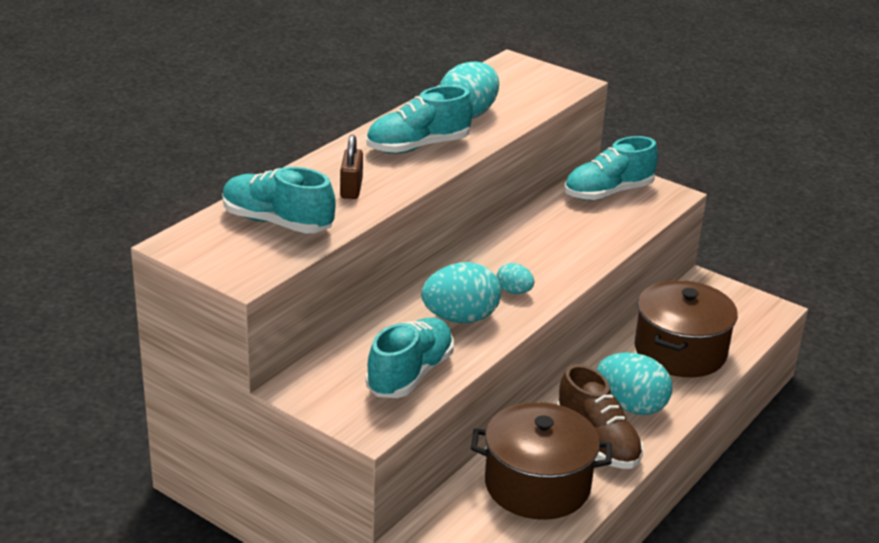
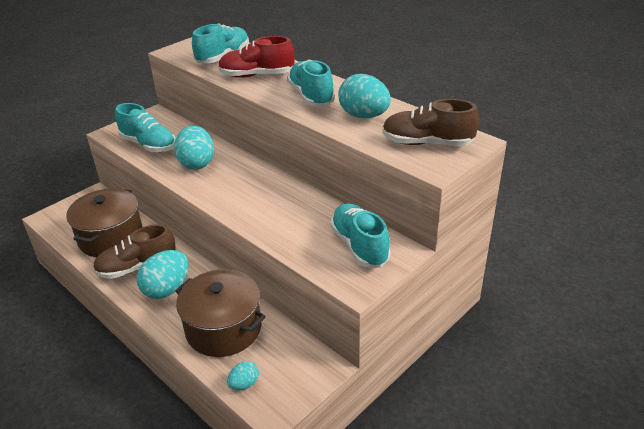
camera: 100 degrees right, 5 degrees up
brown padlock [340,135,363,199] -> red shoe [218,36,295,78]
turquoise egg [497,263,534,294] -> turquoise egg moved to [227,361,259,390]
none -> brown shoe [382,99,479,146]

